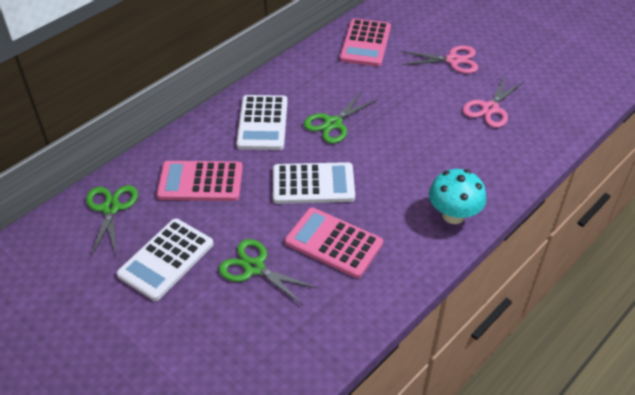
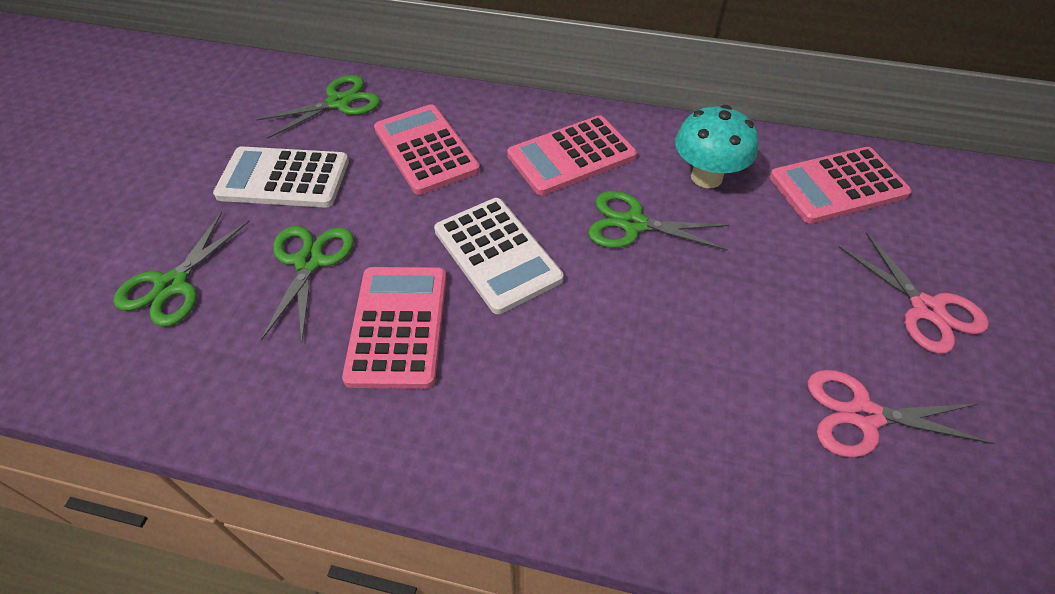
camera: 60 degrees right, 5 degrees up
white calculator [236,95,288,150] -> pink calculator [507,115,637,196]
turquoise mushroom [429,169,486,224] -> turquoise mushroom moved to [675,105,758,188]
none -> green scissors [113,211,250,327]

